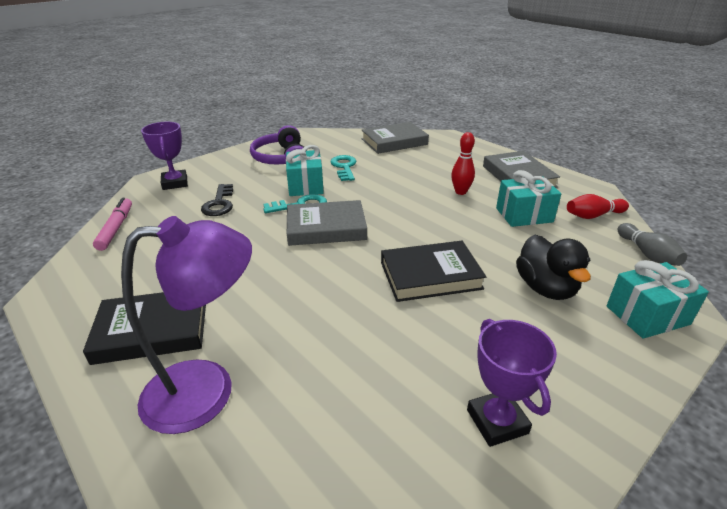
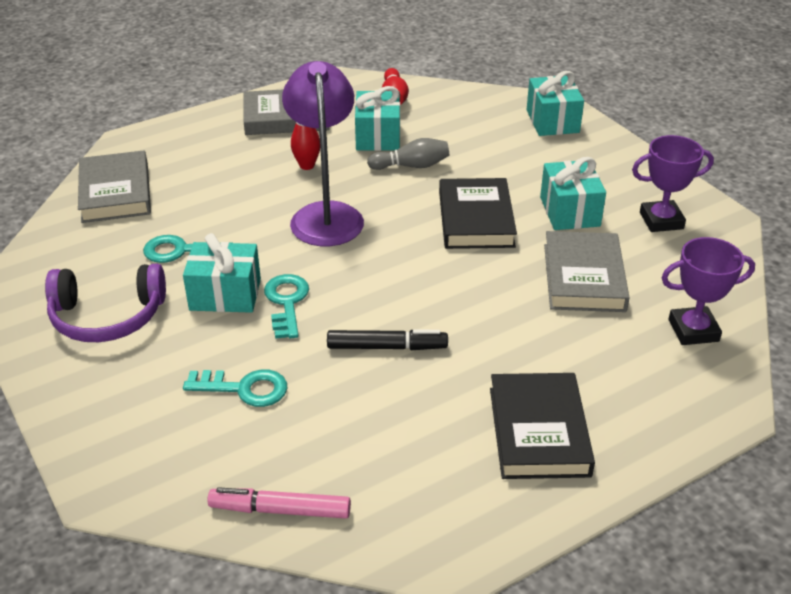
camera: 80 degrees left, 5 degrees up
purple lamp [121,216,252,434] -> purple lamp moved to [282,61,364,246]
purple trophy [141,122,188,190] -> purple trophy moved to [661,237,755,345]
black key [201,184,233,216] -> turquoise key [183,369,288,407]
grey book [287,200,367,246] -> grey book moved to [544,231,630,312]
black duck [516,235,591,300] -> none
grey bowling pin [617,223,687,266] -> grey bowling pin moved to [367,138,449,170]
none -> black marker [327,330,448,350]
none -> turquoise gift [540,157,606,230]

